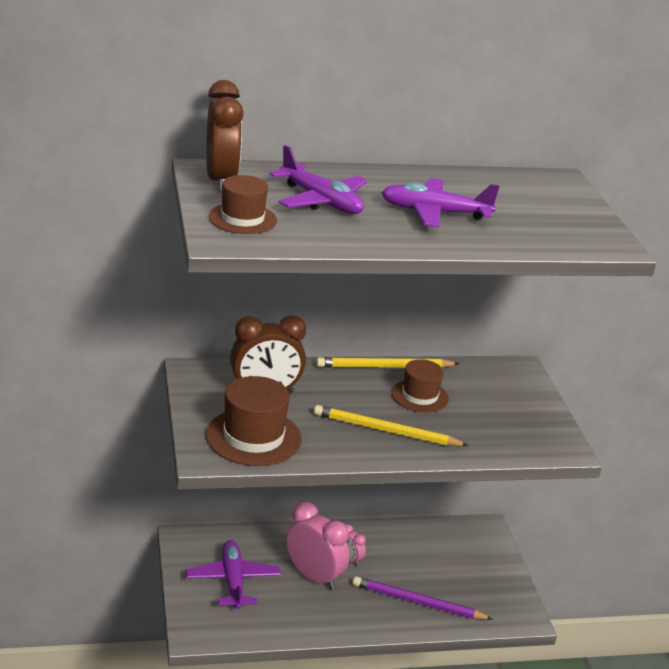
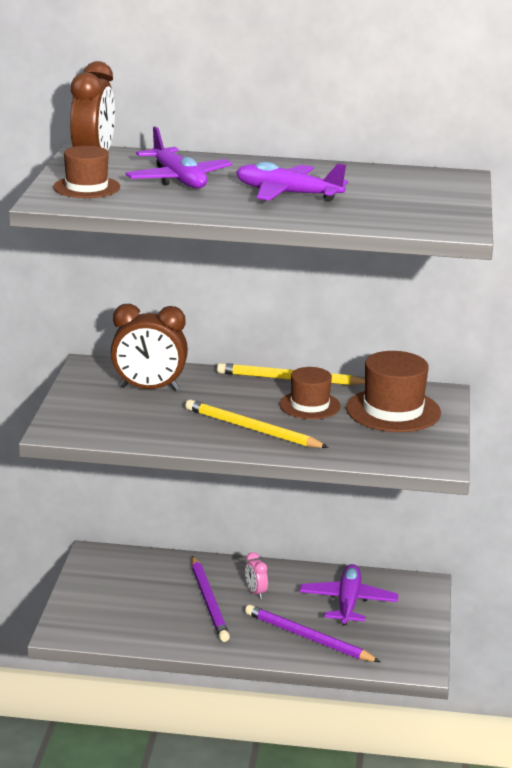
camera: 20 degrees right, 5 degrees down
purple plane [186,540,281,609] -> purple plane moved to [300,564,398,625]
brown hat [206,376,302,466] -> brown hat moved to [346,351,441,432]
pink clock [286,502,350,590] -> purple pencil [192,556,230,642]

